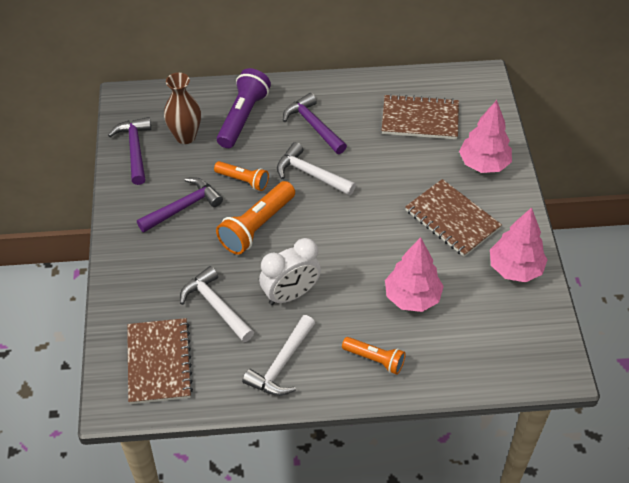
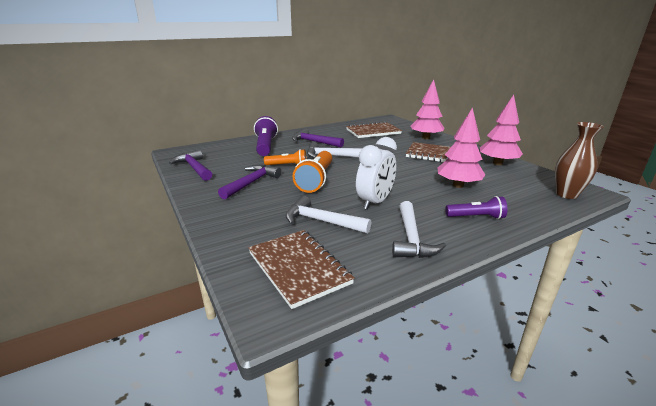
camera: 25 degrees left, 25 degrees down
brown vase [164,73,201,144] -> brown vase moved to [555,122,604,199]
orange flashlight [342,337,406,375] -> purple flashlight [445,196,508,219]

